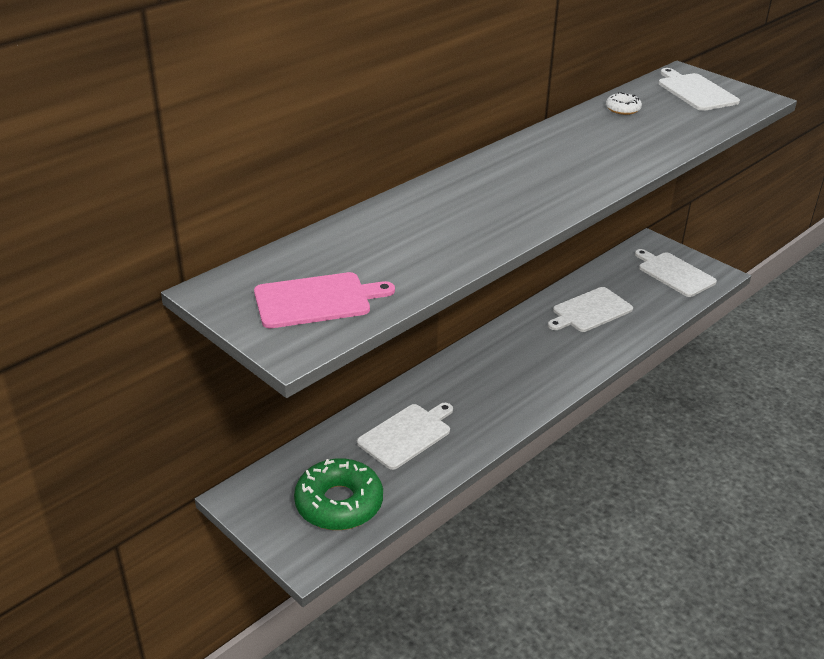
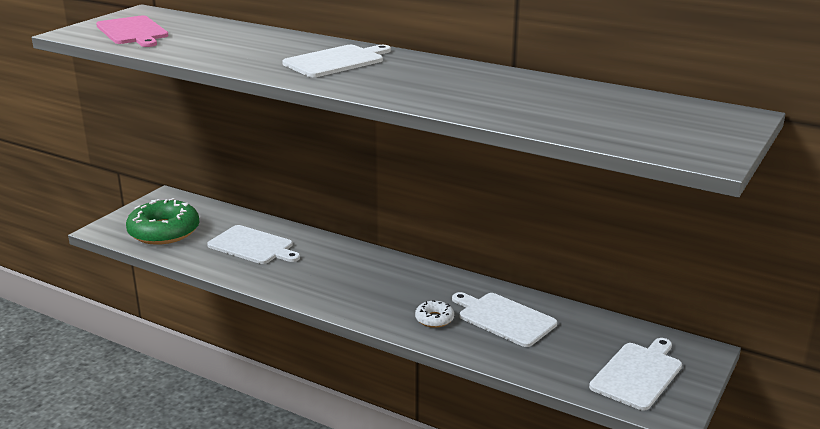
camera: 75 degrees right, 10 degrees down
white donut [606,92,642,115] -> white donut moved to [415,300,454,328]
white cutting board [658,68,740,111] -> white cutting board moved to [282,45,391,77]

